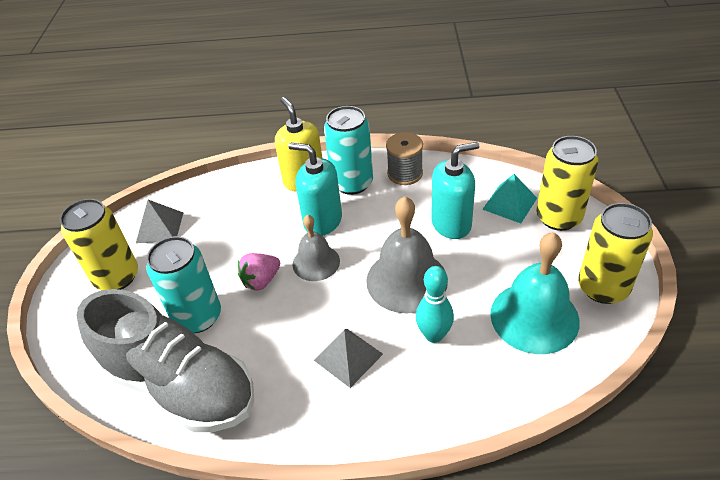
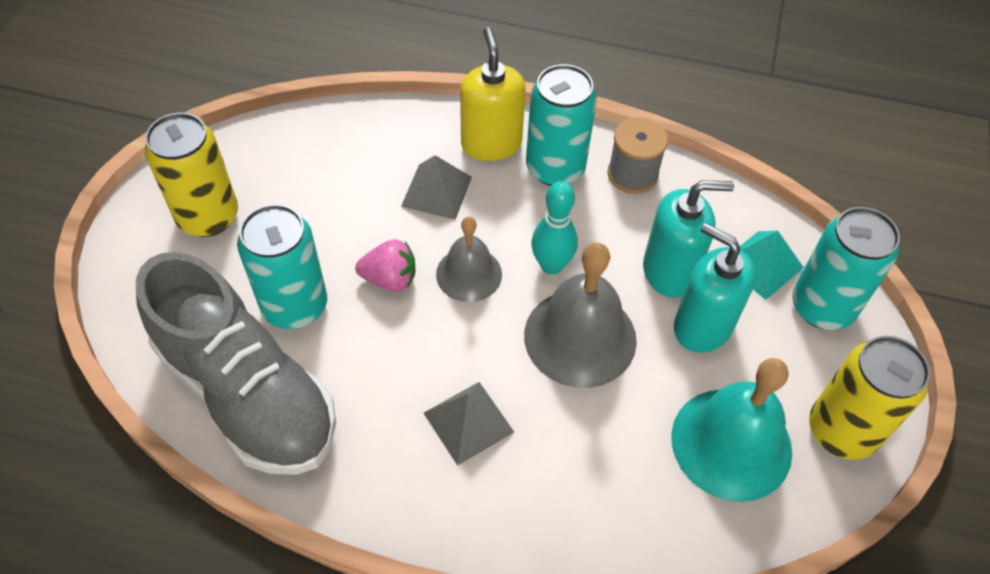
camera: 10 degrees right, 10 degrees up
grey pyramid [136,200,183,243] -> grey pyramid moved to [401,155,472,220]
pink strawberry [238,253,280,291] -> pink strawberry turned 150 degrees counterclockwise [355,239,416,292]
turquoise soap dispenser [288,143,342,236] -> turquoise soap dispenser moved to [674,223,756,353]
turquoise bowling pin [416,266,454,343] -> turquoise bowling pin moved to [531,181,578,274]
yellow can [536,136,598,231] -> turquoise can [792,207,900,330]

